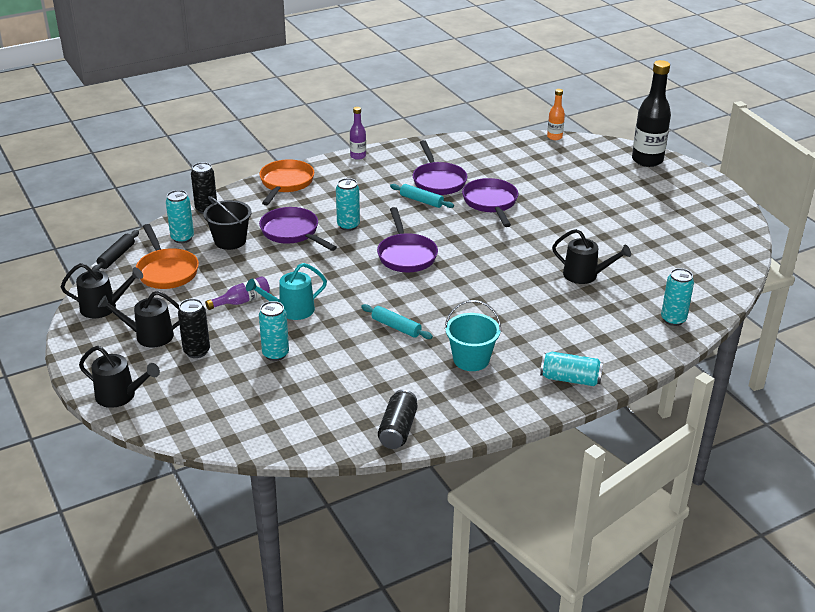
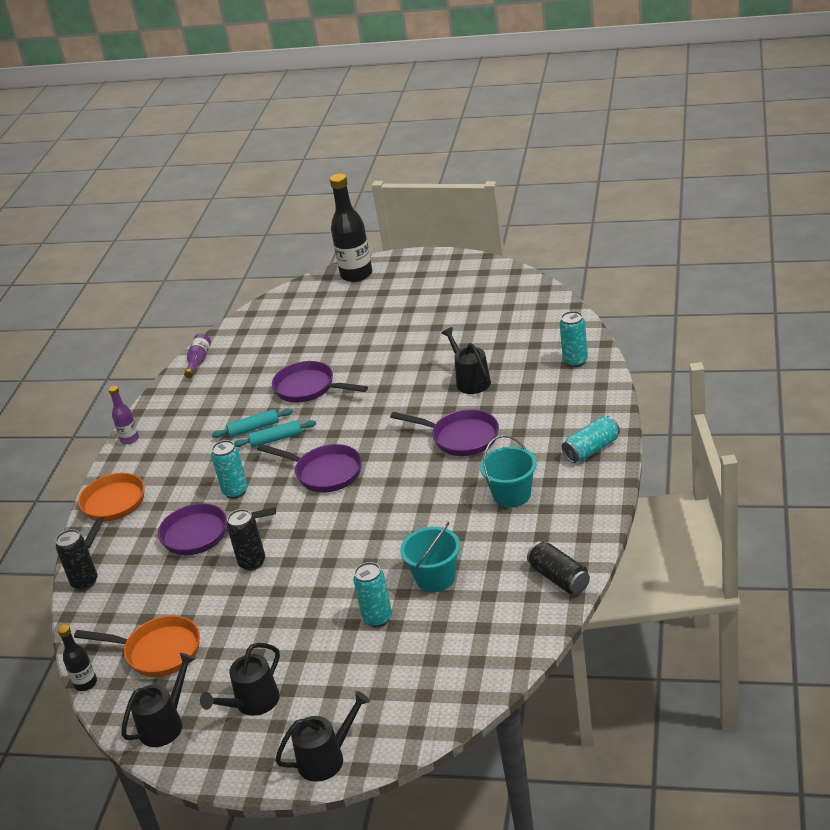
camera: 45 degrees left, 0 degrees up
black rolling pin [92,230,139,270] -> black bottle [58,625,97,691]
turquoise can [166,190,194,243] -> none
black can [178,298,210,358] -> black can moved to [227,509,265,571]
black bucket [204,196,252,250] -> none
purple bottle [205,276,270,310] -> purple bottle moved to [184,333,211,378]
turquoise watering can [246,263,327,320] -> none
orange pan [259,159,314,205] -> orange pan turned 45 degrees clockwise [78,473,144,548]
turquoise rolling pin [361,304,433,339] -> turquoise rolling pin moved to [234,420,316,447]
purple pan [413,140,467,195] -> purple pan moved to [390,409,499,456]
orange bottle [547,89,565,140] -> none
black watering can [552,229,631,284] -> black watering can turned 90 degrees counterclockwise [441,327,491,394]
none -> turquoise bucket [400,522,460,592]

